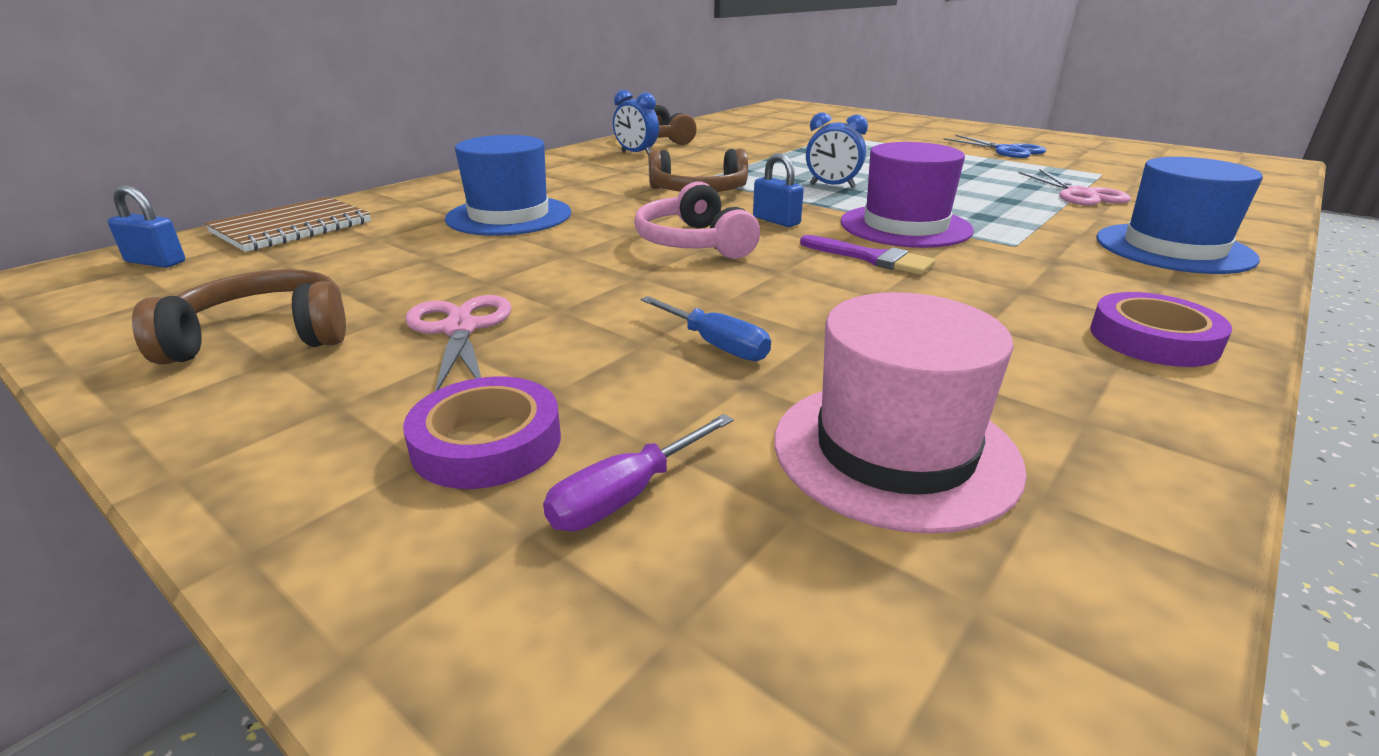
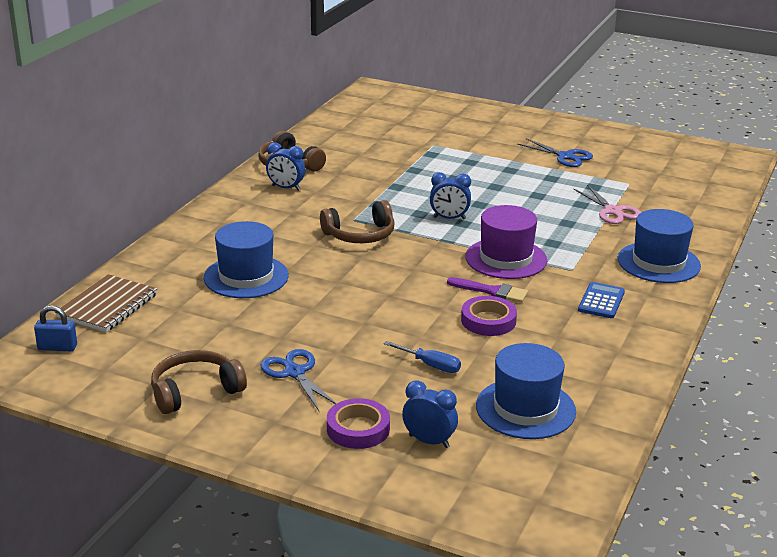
camera: 15 degrees left, 0 degrees up
pink scissors [405,295,512,391] -> blue scissors [260,349,337,411]
purple screwdriver [543,414,734,531] -> blue clock [402,381,458,448]
pink headphones [634,182,760,259] -> none
blue padlock [753,153,804,227] -> none
pink hat [774,292,1027,534] -> blue hat [476,343,576,439]
purple tape [1091,292,1232,367] -> purple tape moved to [461,296,517,336]
none -> blue calculator [578,282,625,318]

